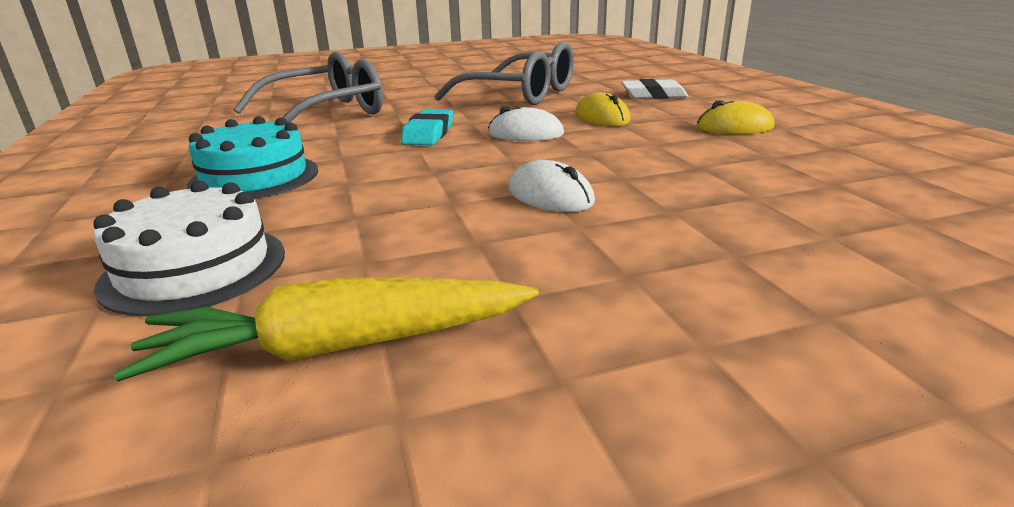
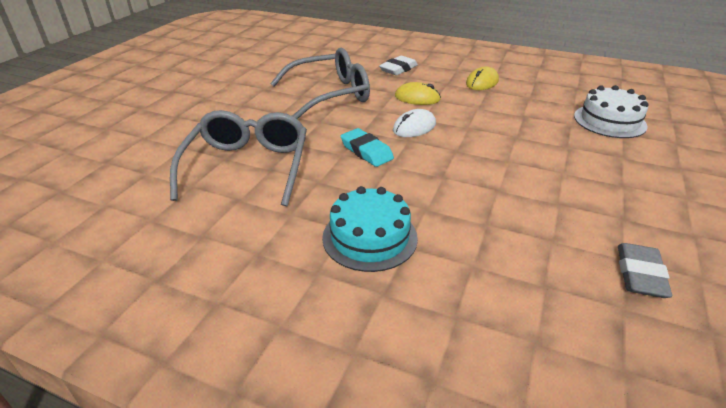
camera: 50 degrees left, 10 degrees up
white cake [93,181,285,317] -> white cake moved to [574,85,648,138]
yellow carrot [114,278,539,381] -> grey eraser [618,243,672,298]
white mouse [509,160,595,212] -> none

